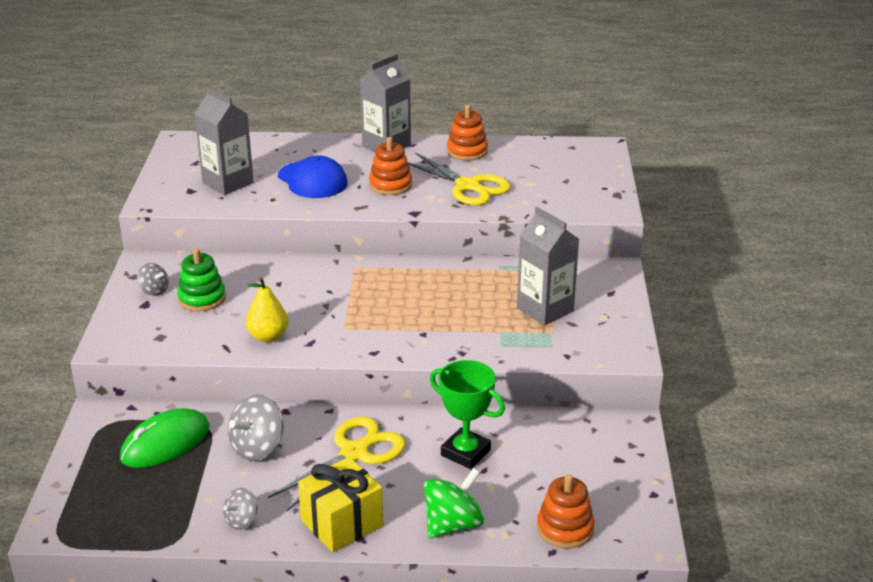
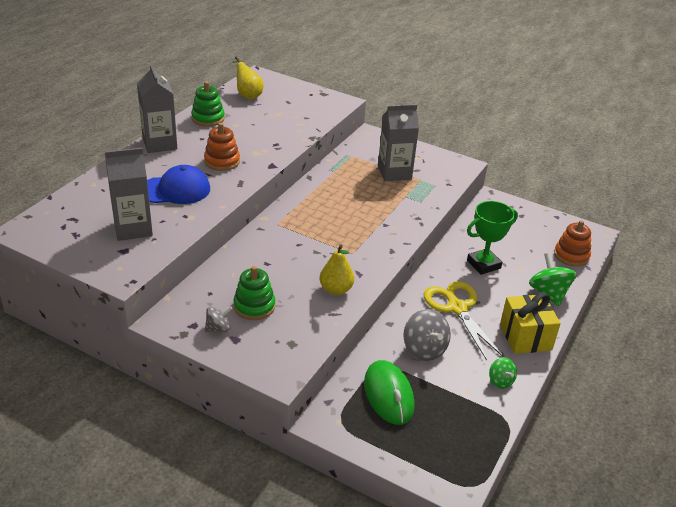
camera: 65 degrees left, 5 degrees up
grey spinning top [223,488,257,530] -> green spinning top [489,357,517,389]
yellow scissors [407,152,511,205] -> none
orange stacking toy [447,105,488,161] -> green stacking toy [191,81,225,127]
none -> yellow pear [232,56,264,99]

